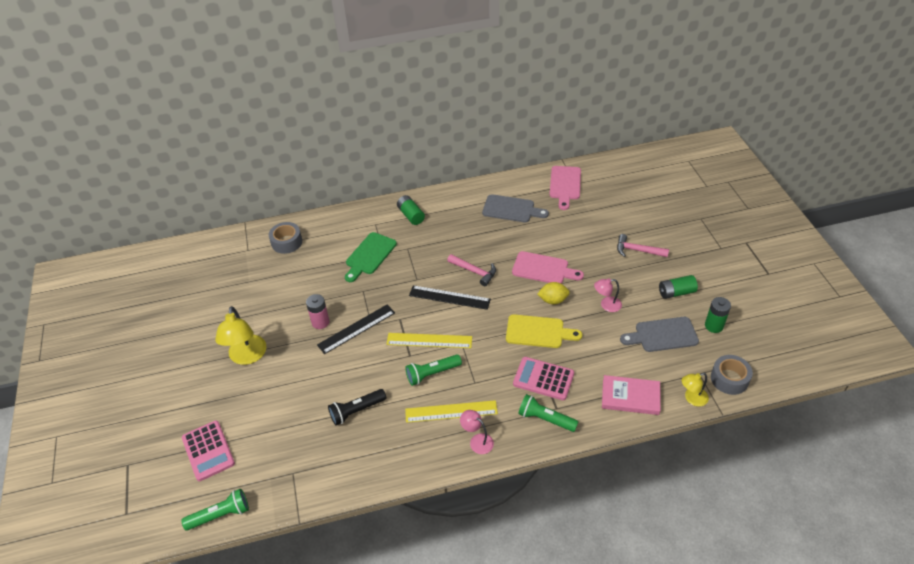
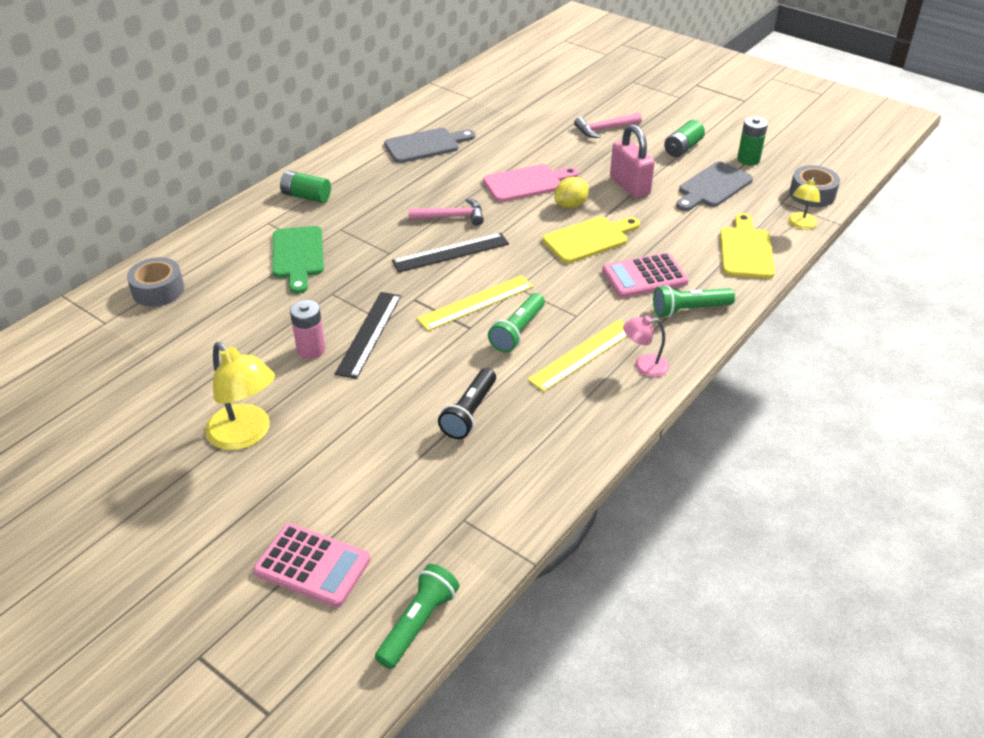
camera: 40 degrees left, 5 degrees down
pink cutting board [549,166,581,210] -> none
pink lamp [594,278,622,312] -> pink padlock [610,124,655,198]
pink book [602,375,661,415] -> yellow cutting board [720,213,775,279]

